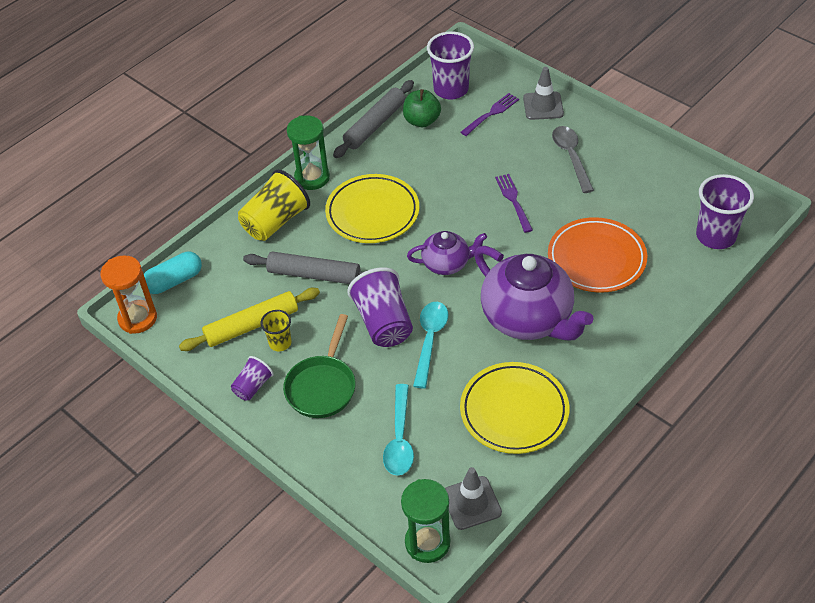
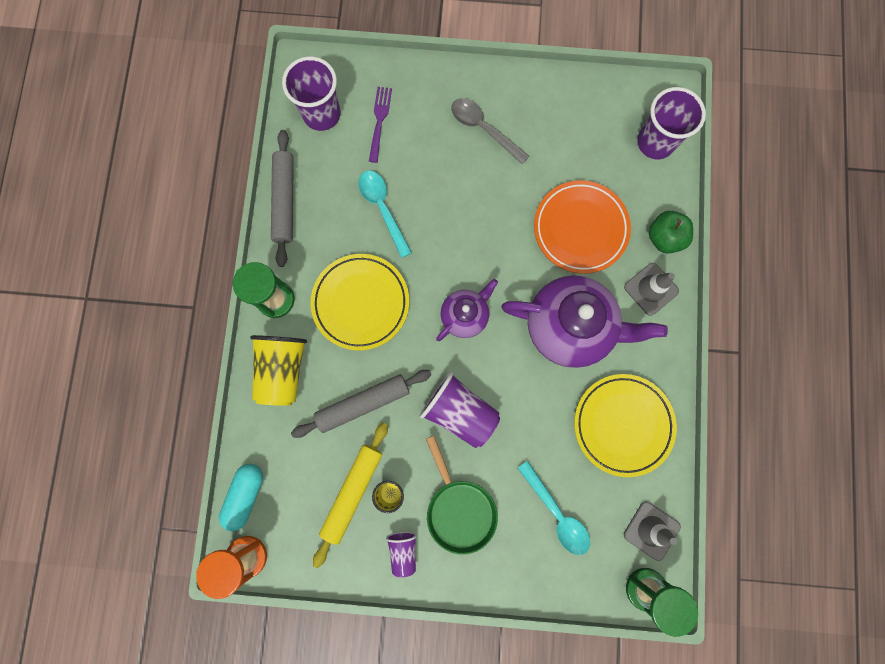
camera: 40 degrees left, 30 degrees up
green apple [403,89,441,127] -> green apple moved to [649,211,693,254]
turquoise spoon [413,302,448,389] -> turquoise spoon moved to [358,170,412,258]
purple fork [495,174,533,233] -> none
grey traffic cone [523,67,564,120] -> grey traffic cone moved to [624,263,679,316]

